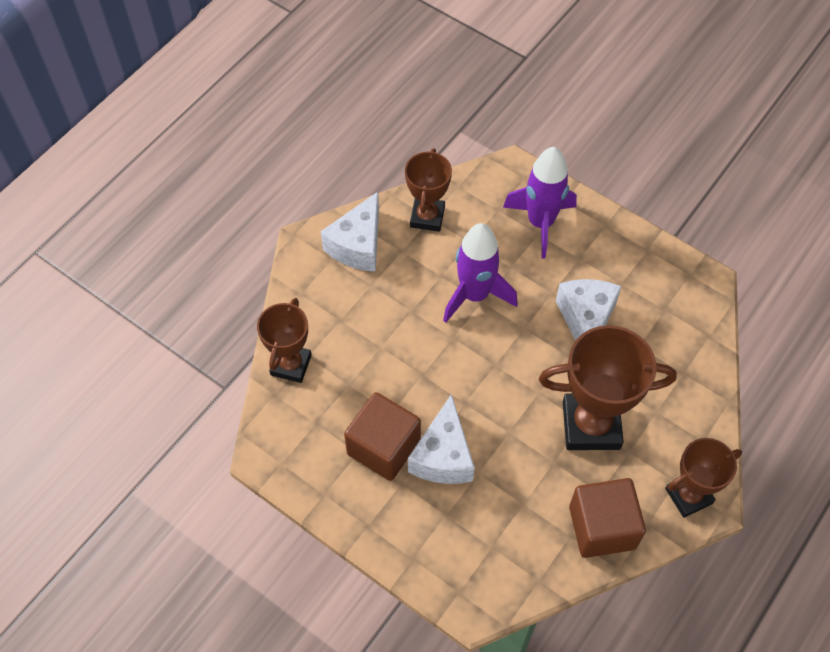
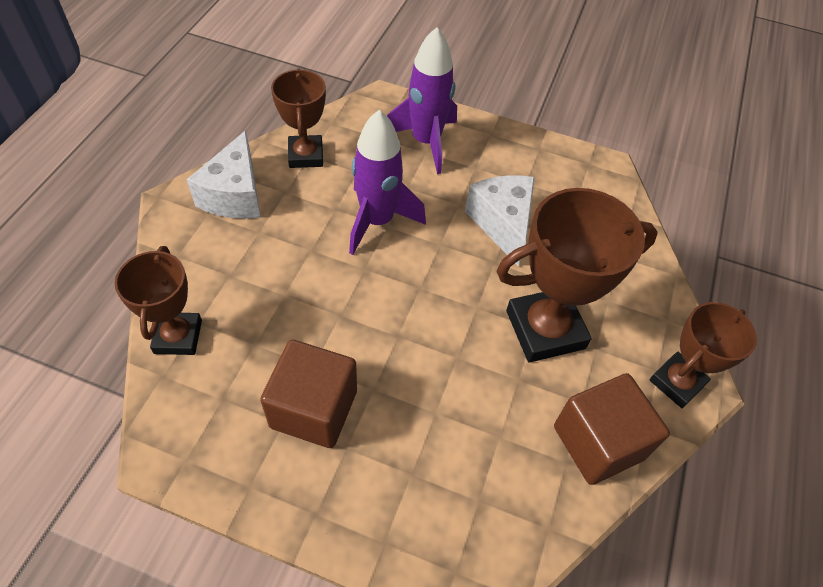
camera: 20 degrees left, 5 degrees down
white cheese [408,394,475,484] -> none

